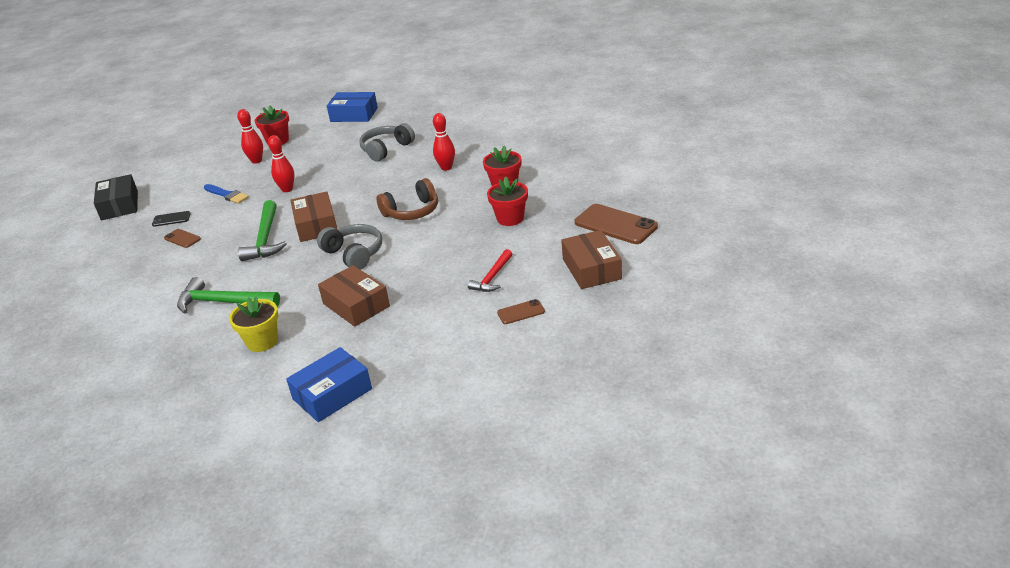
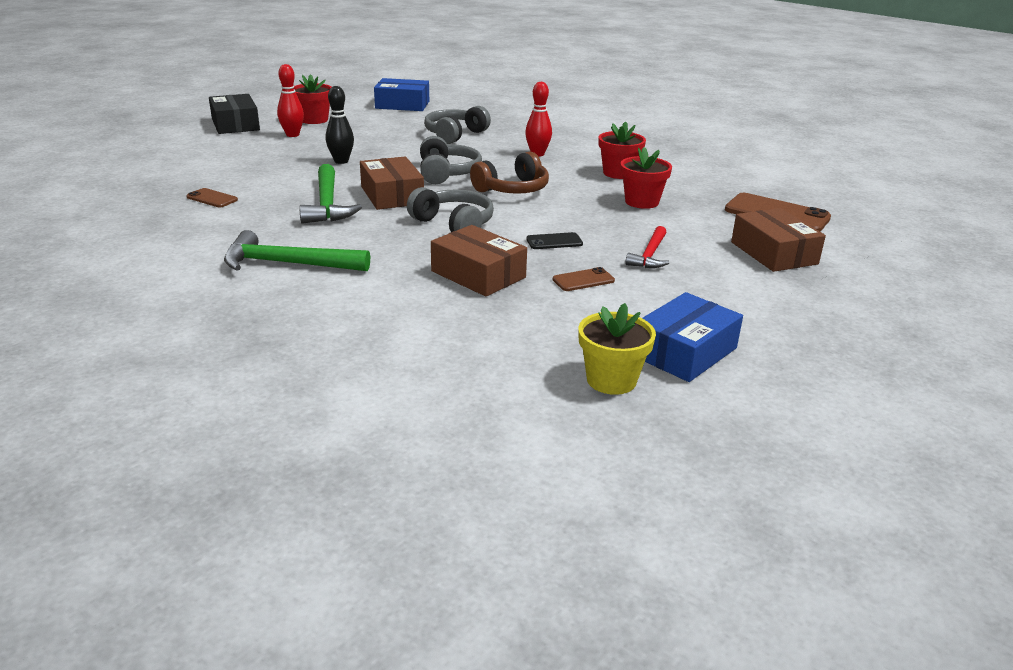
camera: 10 degrees left, 5 degrees down
black box [94,174,138,220] -> black box moved to [209,94,260,134]
black phone [152,211,191,227] -> black phone moved to [526,232,583,249]
blue brush [204,184,249,204] -> none
yellow flower pot [229,297,278,352] -> yellow flower pot moved to [578,303,656,395]
red bowling pin [268,135,295,192] -> black bowling pin [326,86,354,164]
blue box [286,347,372,422] -> blue box moved to [642,292,743,382]
brown phone [497,299,545,324] -> brown phone moved to [553,267,615,291]
none -> grey headphones [420,136,482,184]

